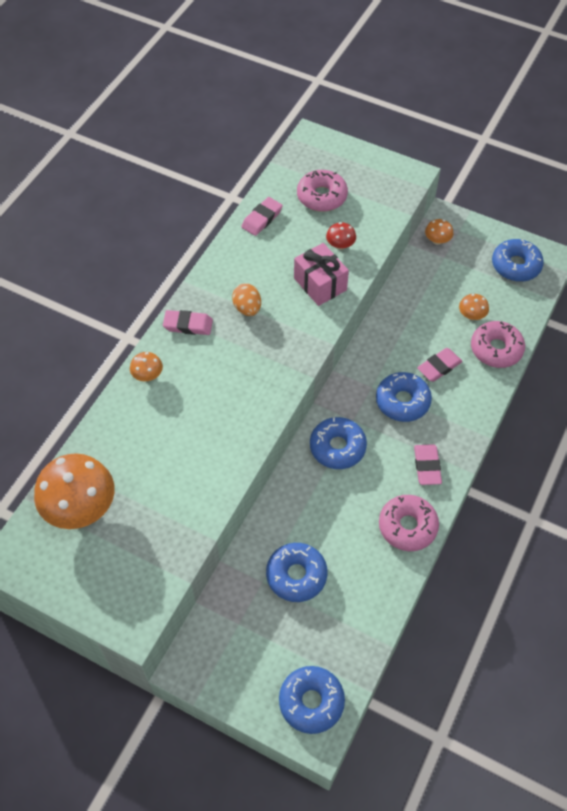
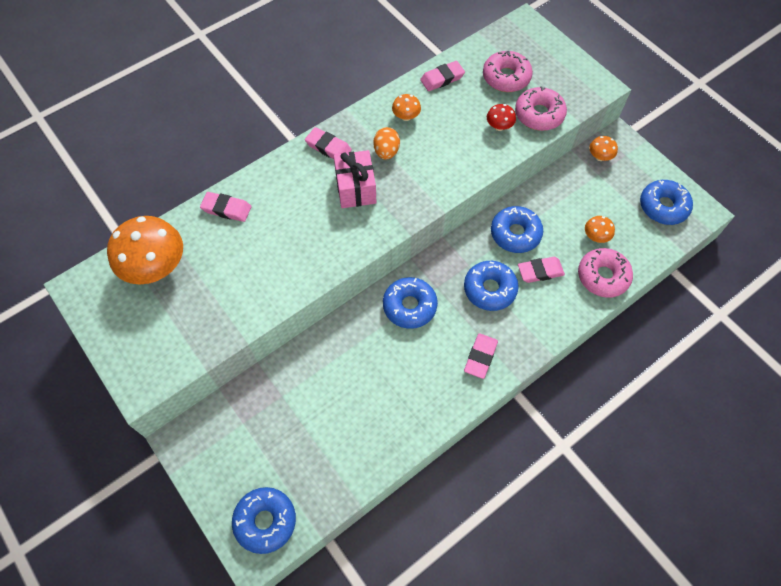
camera: 25 degrees right, 5 degrees up
orange mushroom [130,352,163,381] -> orange mushroom moved to [392,94,421,121]
blue donut [266,543,327,602] -> blue donut moved to [491,206,543,253]
pink gift [294,243,349,306] -> pink gift moved to [334,150,376,208]
pink donut [379,495,439,551] -> pink donut moved to [515,86,567,131]
none -> pink eraser [200,192,252,222]

